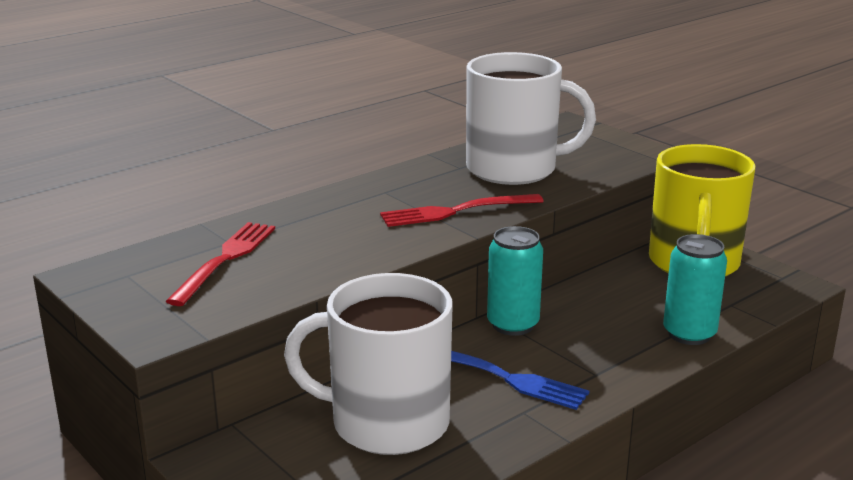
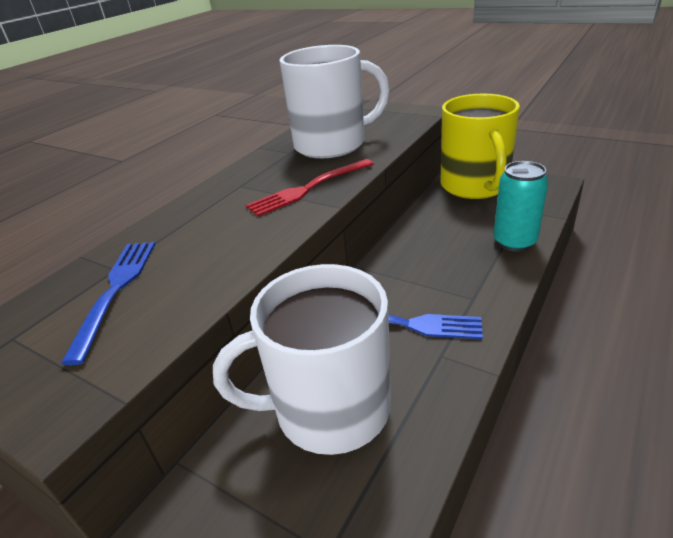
camera: 15 degrees left, 10 degrees up
red fork [166,222,275,306] -> blue fork [61,242,155,365]
turquoise can [487,226,543,336] -> none

